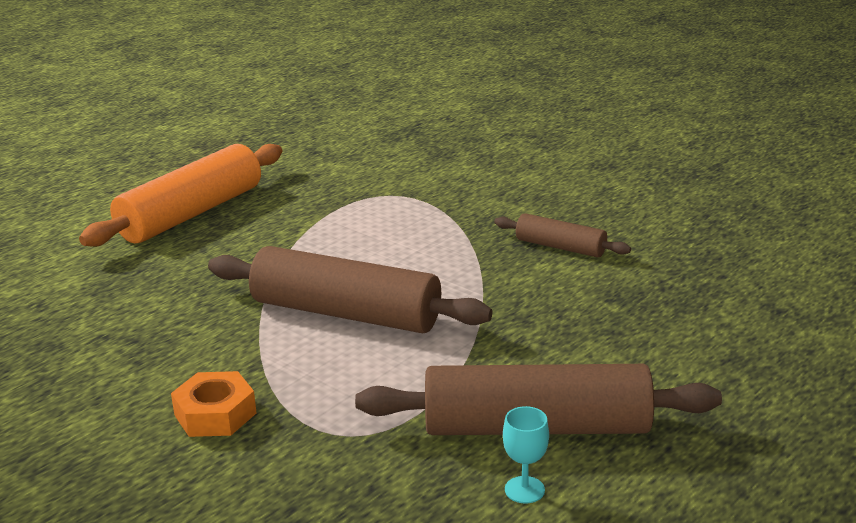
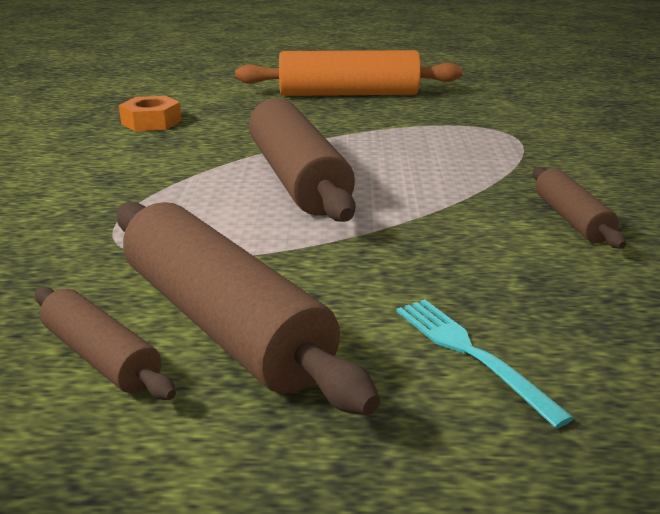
camera: 50 degrees right, 0 degrees up
orange nut [171,371,257,437] -> orange nut moved to [119,96,182,132]
turquoise goblet [503,406,549,503] -> brown rolling pin [35,287,176,400]
none -> turquoise fork [396,299,574,428]

